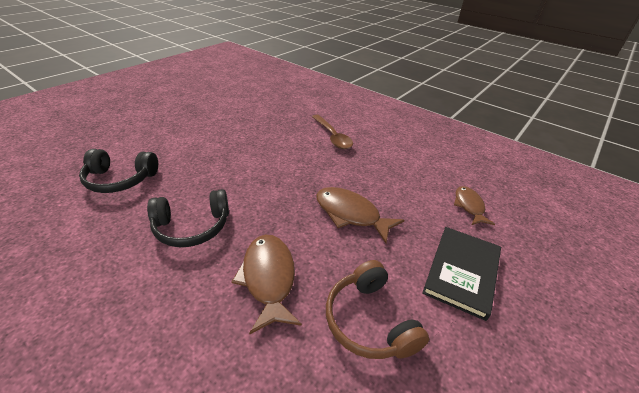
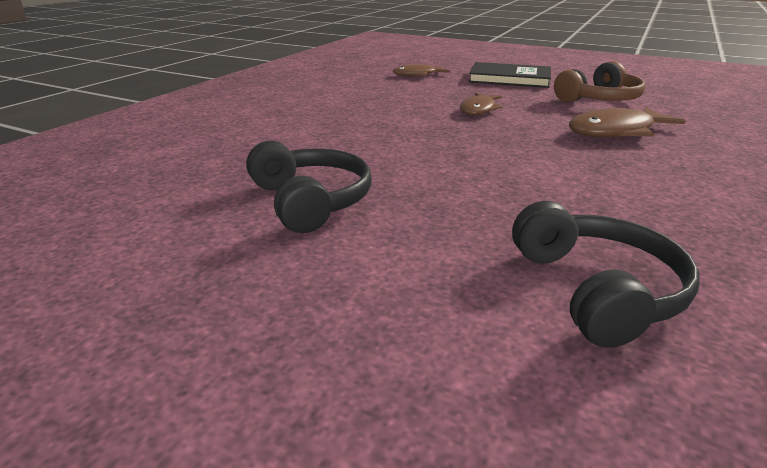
camera: 100 degrees left, 10 degrees down
black headphones [147,189,229,247] -> black headphones moved to [246,141,372,233]
brown spoon [312,115,353,149] -> none
brown fish [316,187,404,243] -> brown fish [460,93,503,115], size x0.64

